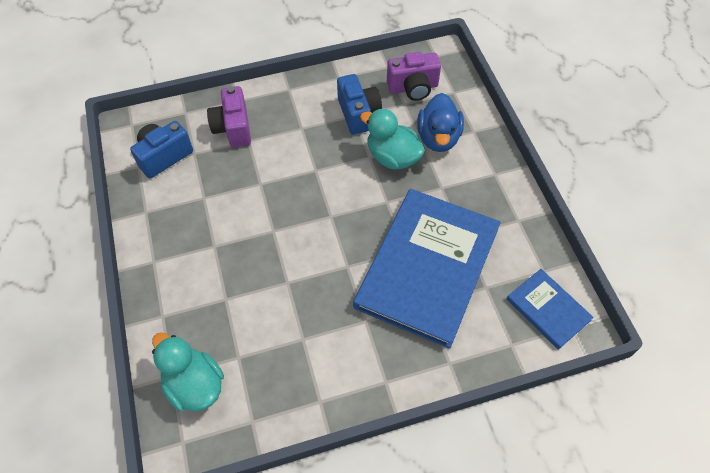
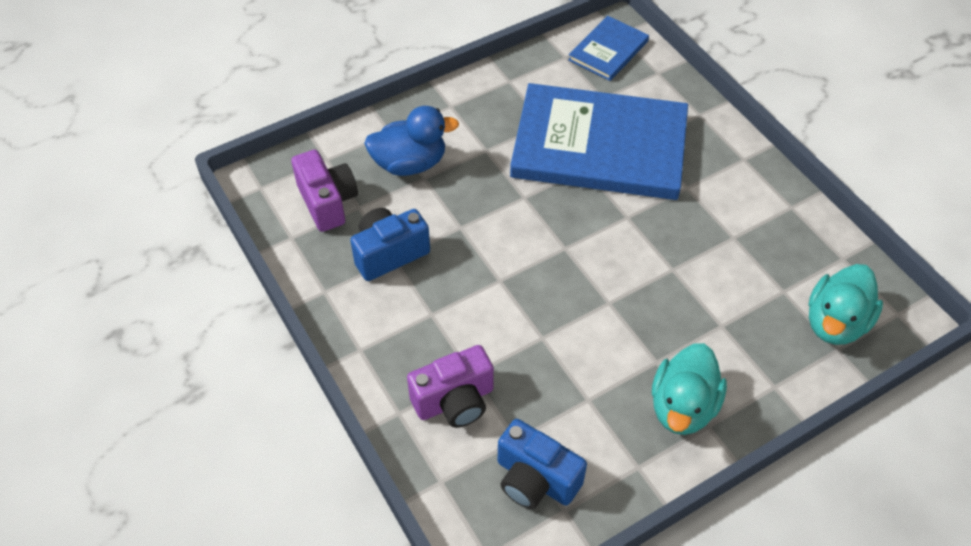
camera: 105 degrees left, 5 degrees down
turquoise duck [360,108,425,170] -> turquoise duck moved to [652,343,727,435]

